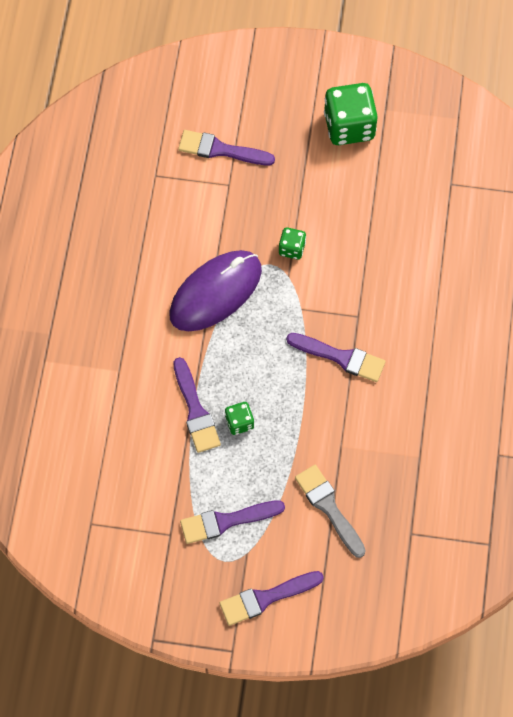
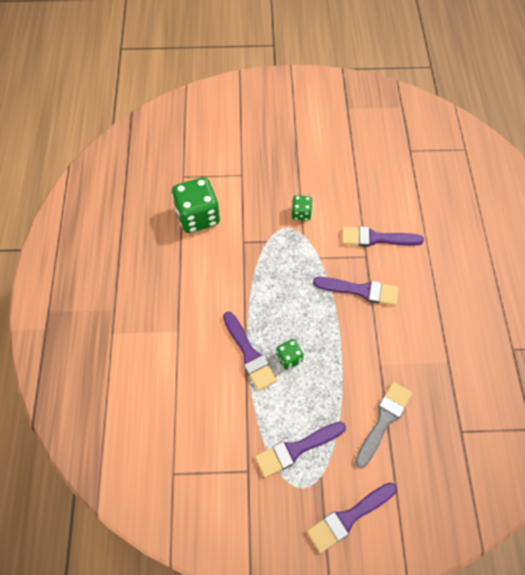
camera: 10 degrees left, 5 degrees down
purple mouse [169,250,262,331] -> none
purple brush [178,130,275,165] -> purple brush moved to [342,226,424,247]
grey brush [295,465,366,558] -> grey brush turned 75 degrees clockwise [355,382,412,468]
green dice [324,83,378,145] -> green dice moved to [172,177,220,233]

